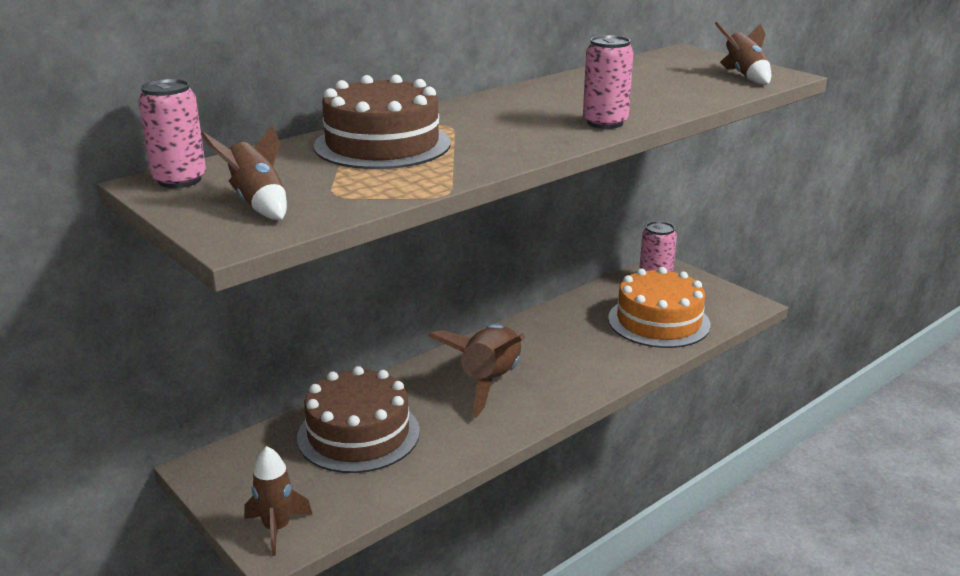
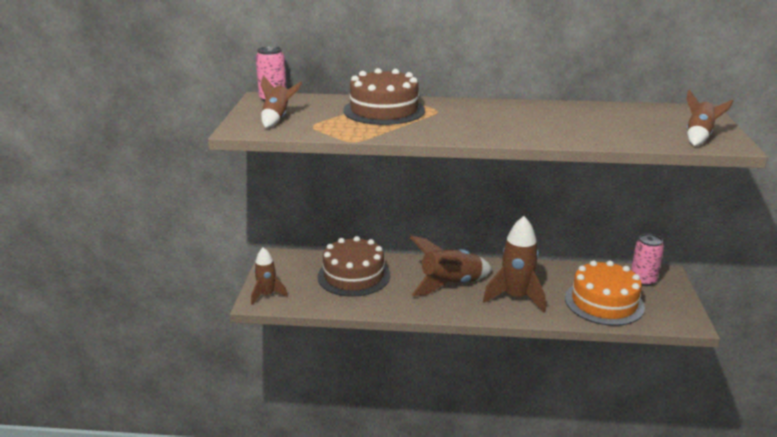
camera: 45 degrees right, 0 degrees up
pink can [583,35,634,129] -> none
none -> brown rocket [483,216,546,313]

